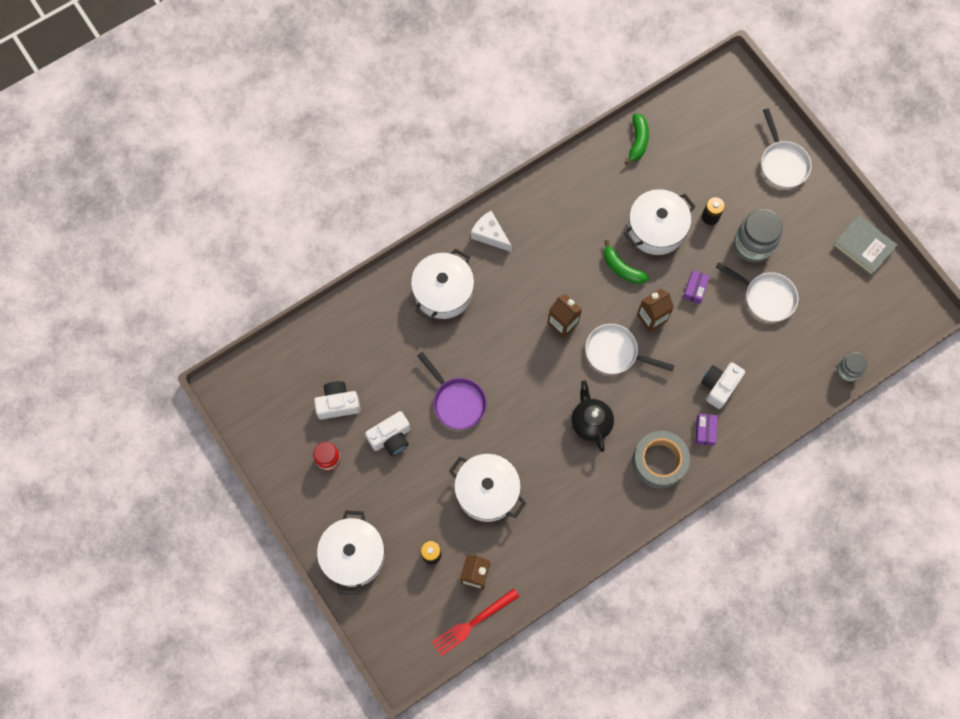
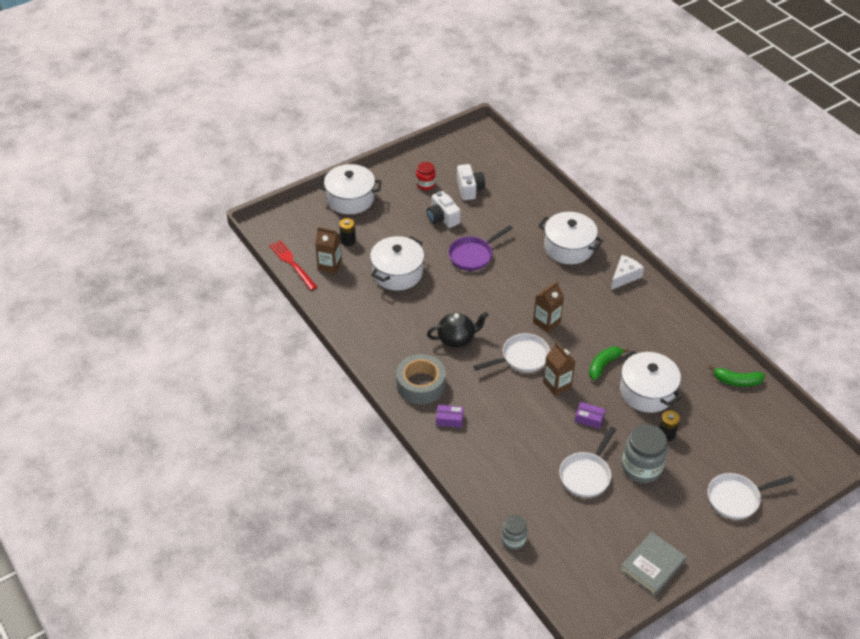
camera: 90 degrees right, 25 degrees down
white pan [585,324,675,374] -> white pan turned 45 degrees clockwise [473,333,550,372]
white camera [701,362,745,409] -> none

